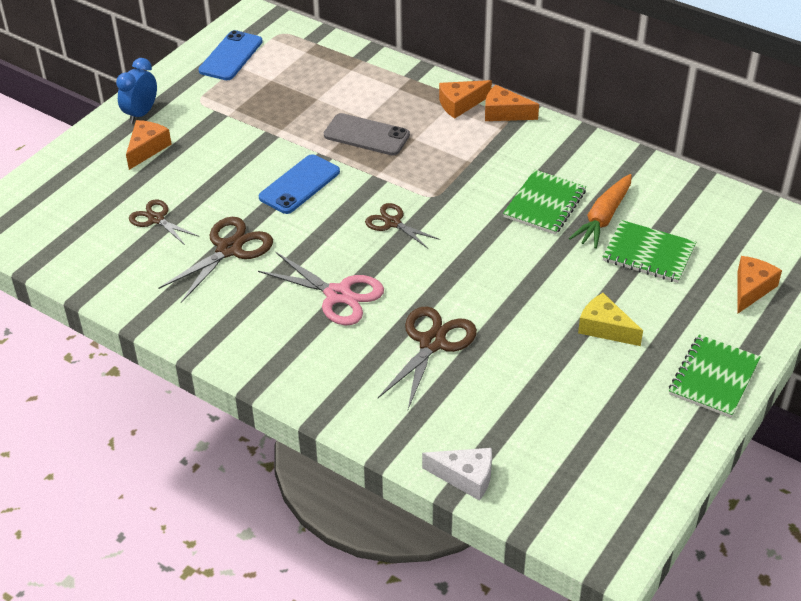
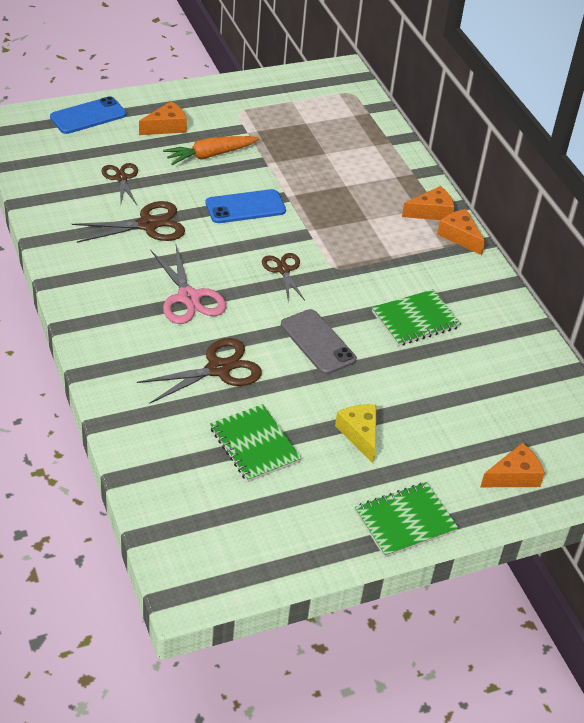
camera: 30 degrees right, 0 degrees up
blue clock [116,58,157,124] -> none
blue phone [198,30,263,80] -> blue phone moved to [50,96,126,134]
grey phone [324,113,410,155] -> grey phone moved to [281,309,356,375]
white cheese [422,448,492,501] -> none
orange cheese [439,80,492,119] -> orange cheese turned 150 degrees clockwise [402,186,454,220]
orange carrot [569,174,632,249] -> orange carrot moved to [163,136,259,165]
green notebook [602,220,696,283] -> green notebook moved to [210,404,302,482]

